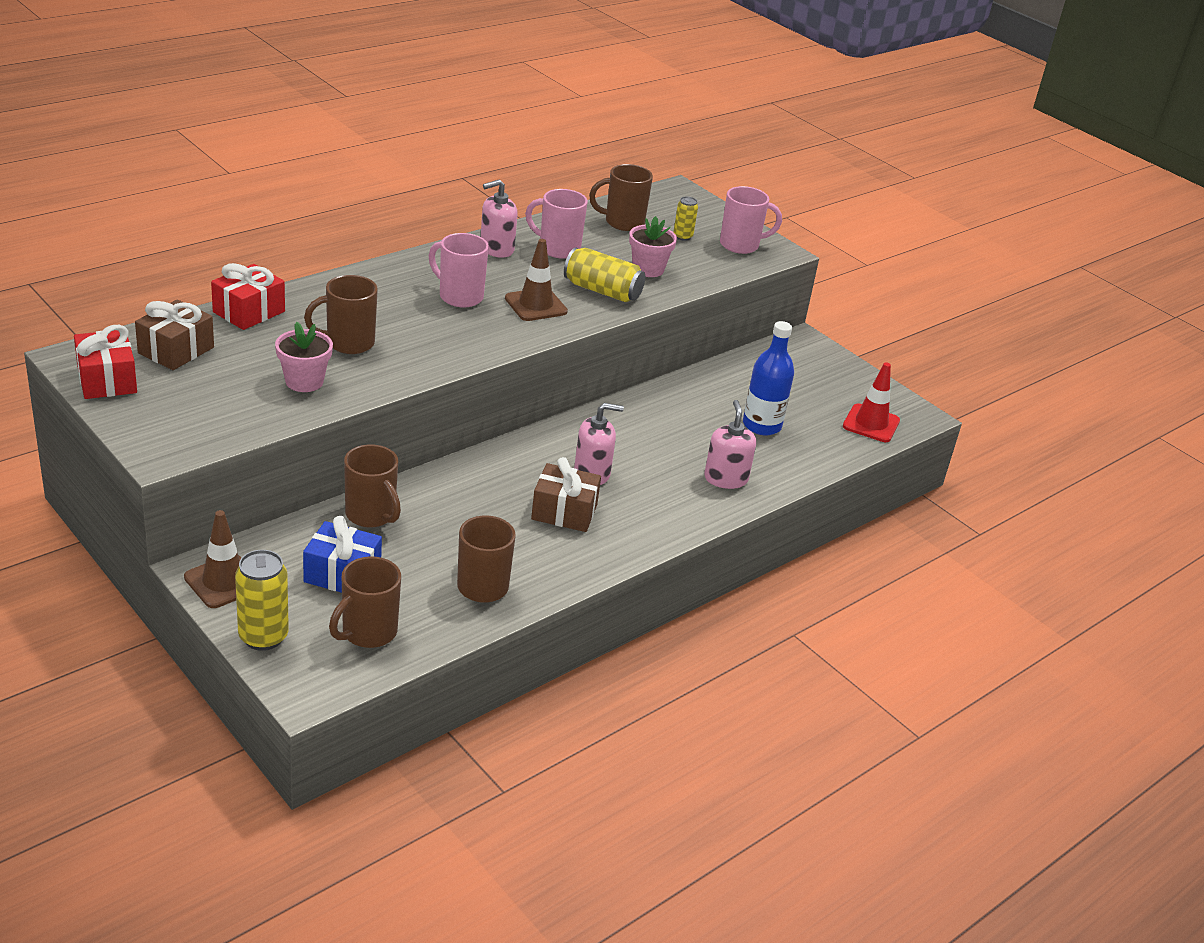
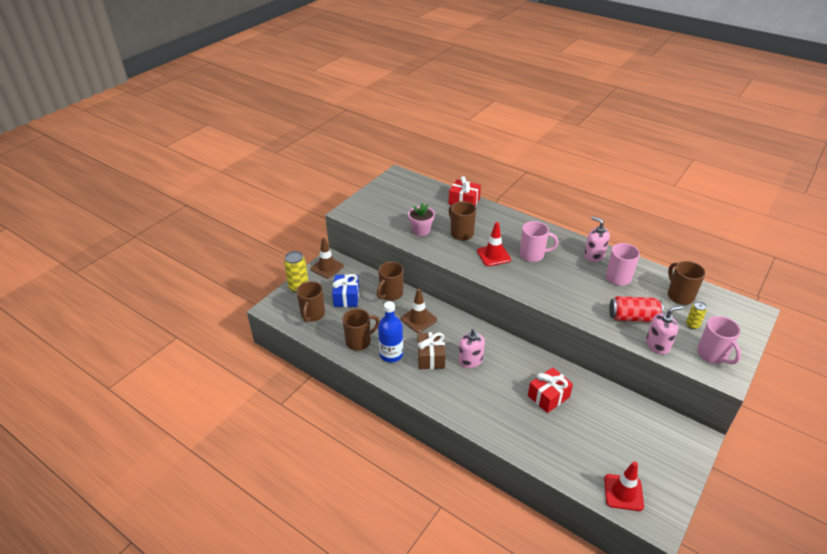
camera: 80 degrees right, 5 degrees up
red gift [74,325,137,399] -> red gift moved to [528,367,573,413]
brown gift [135,299,214,370] -> none
brown mug [329,557,401,648] -> brown mug turned 105 degrees counterclockwise [296,281,325,322]
pink mug [429,233,489,307] -> pink mug turned 75 degrees clockwise [520,221,558,262]
brown traffic cone [505,239,568,321] -> brown traffic cone moved to [401,289,437,333]
yellow can [564,248,645,302] -> none
pink flower pot [629,216,677,277] -> red can [609,296,664,322]
pink soap dispenser [704,400,756,489] -> pink soap dispenser moved to [646,306,683,355]
blue bottle [743,321,794,435] -> blue bottle moved to [378,301,403,362]
none -> red traffic cone [477,222,511,266]

